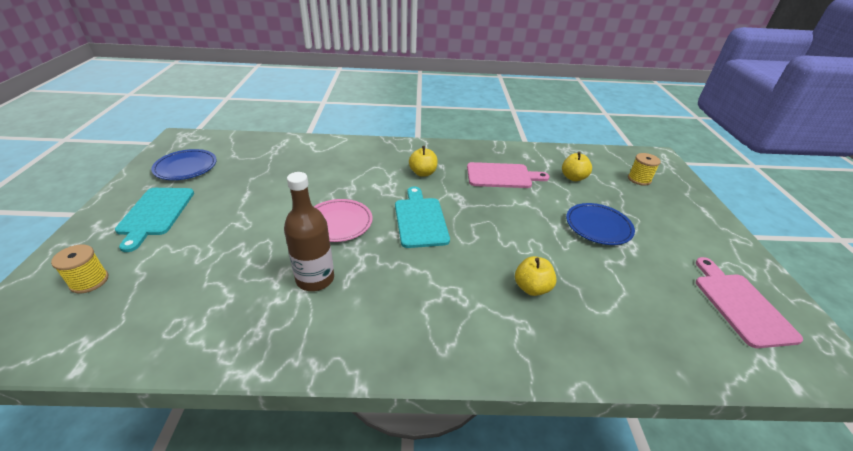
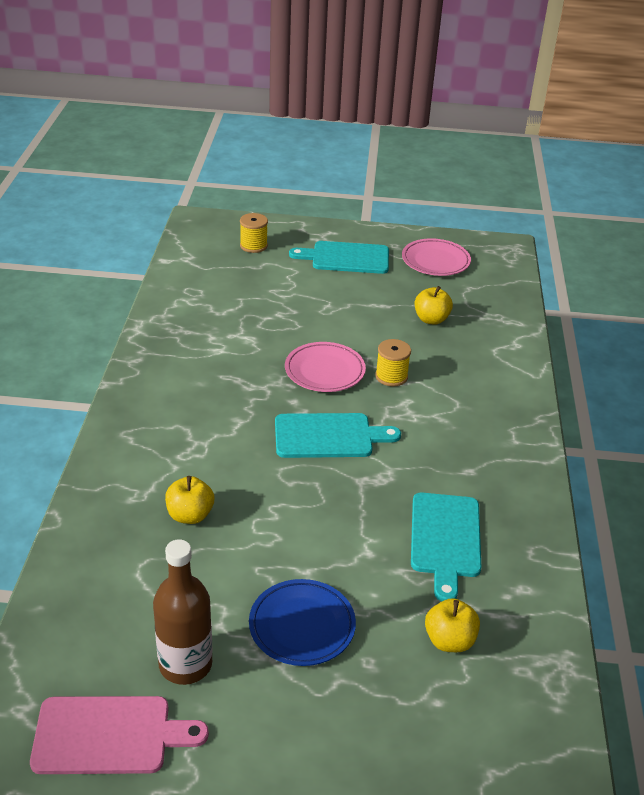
camera: 95 degrees right, 0 degrees up
blue plate [151,149,217,180] -> pink plate [402,238,471,276]
brown bottle [284,172,334,291] -> brown bottle moved to [153,539,213,685]
yellow apple [409,146,438,177] -> yellow apple moved to [415,286,453,325]
pink cutting board [467,162,549,188] -> turquoise cutting board [411,493,481,602]
yellow spool [628,153,661,186] -> yellow spool moved to [375,339,411,387]

